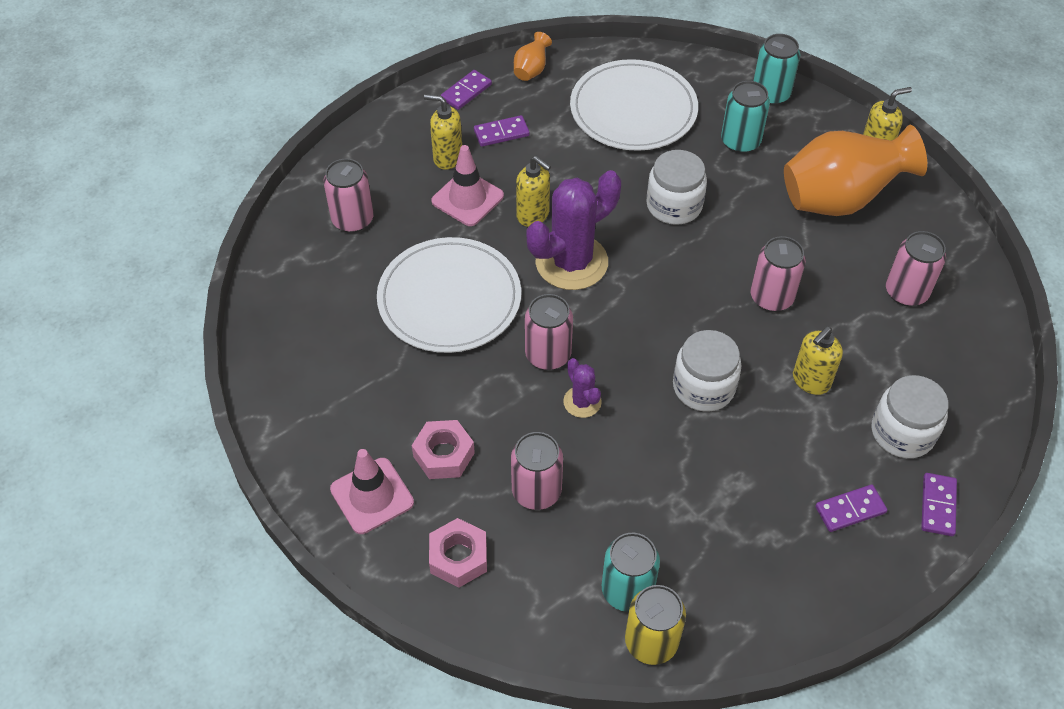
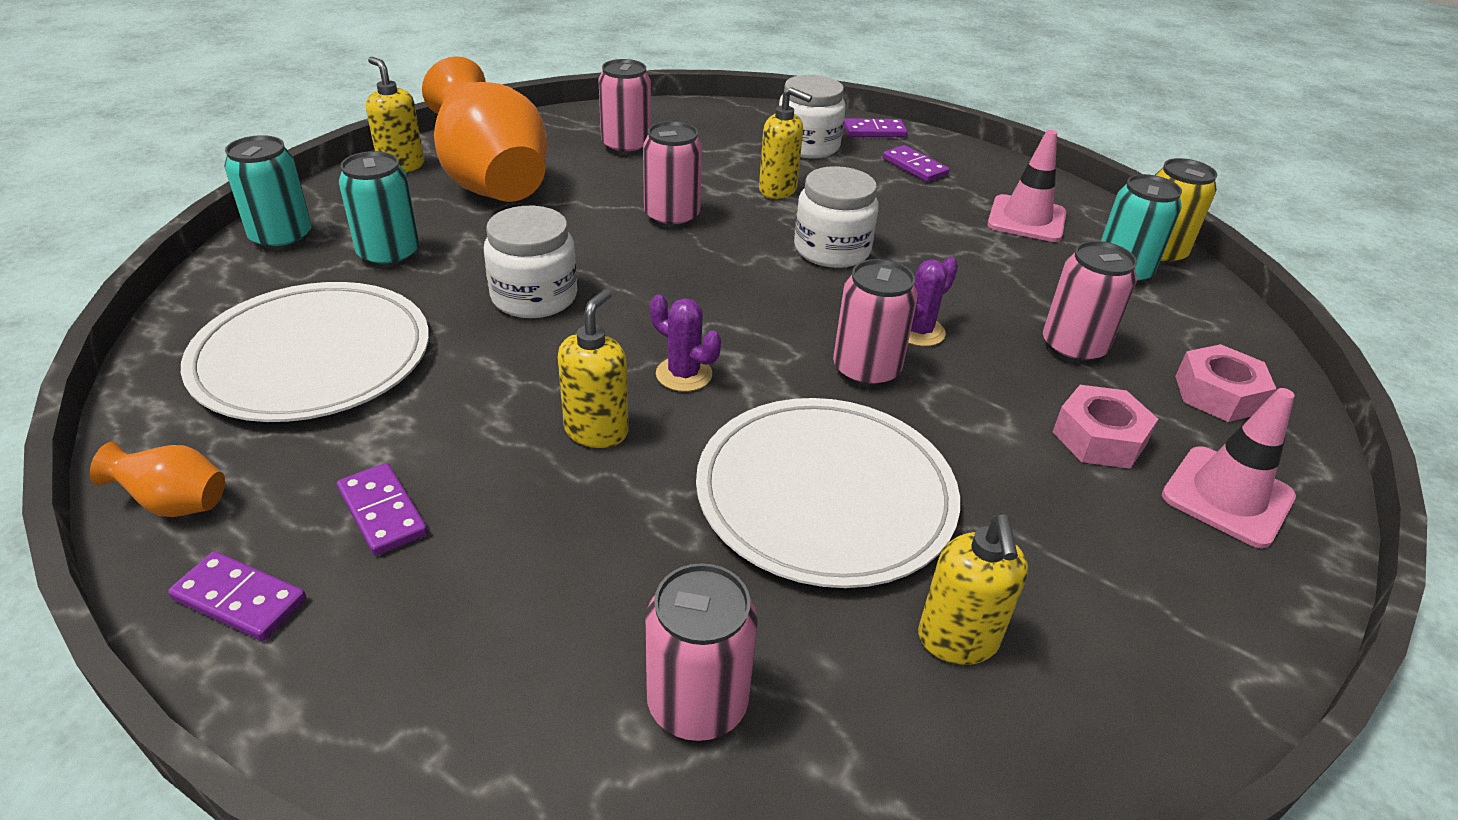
camera: 110 degrees left, 15 degrees down
yellow soap dispenser [424,94,462,170] -> yellow soap dispenser moved to [918,514,1028,665]
pink traffic cone [431,145,504,226] -> pink traffic cone moved to [987,130,1066,242]
purple cactus [527,170,621,290] -> purple cactus [650,294,721,392], size x0.48

